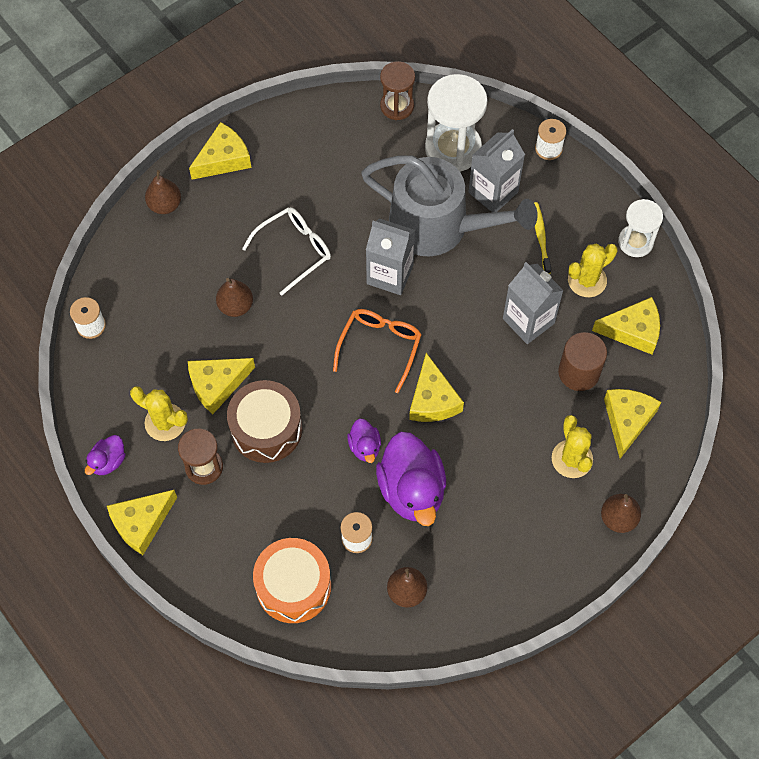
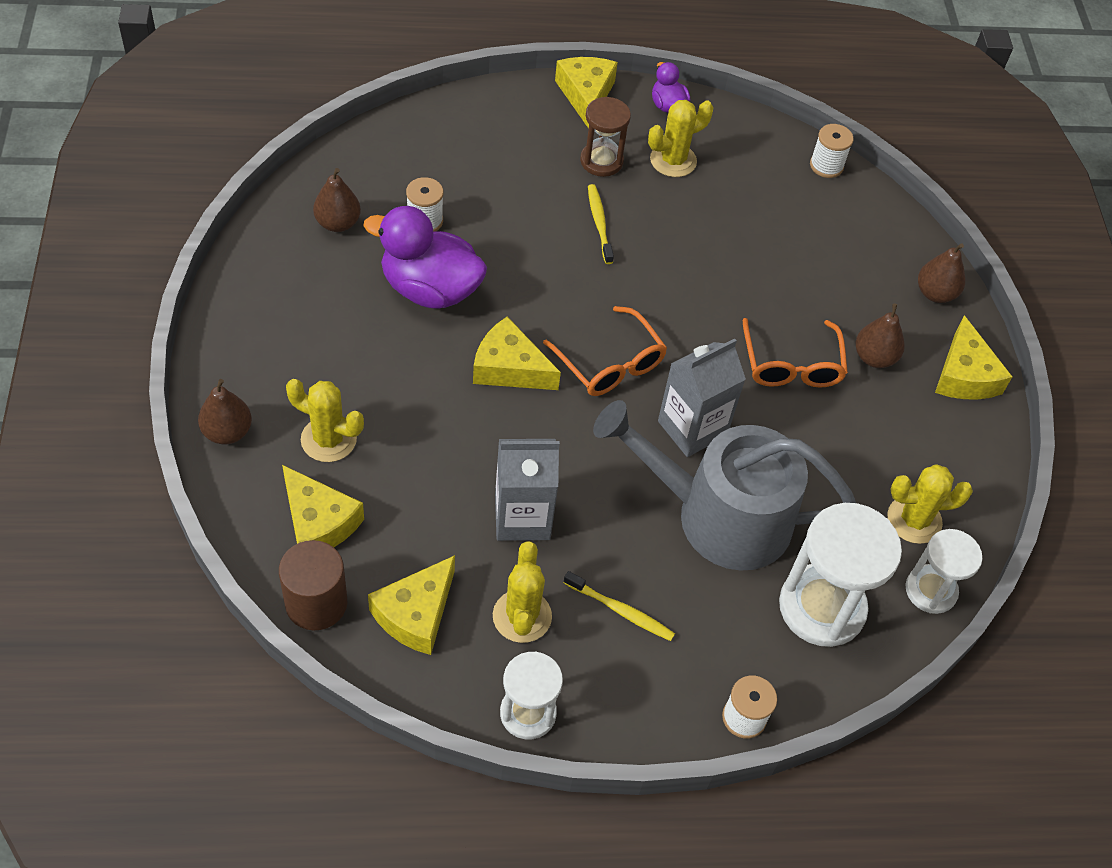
camera: 120 degrees right, 10 degrees down
yellow cheese [188,358,255,414] -> none
brown pear [216,278,253,317] -> brown pear moved to [855,303,905,368]
brown drum [227,380,302,463] -> yellow toothbrush [588,184,614,264]
white glasses [242,207,331,295] -> orange glasses [743,318,848,388]
orange drum [253,538,331,623] -> none
purple duck [347,418,381,463] -> none
grey watering can [361,155,538,256] -> grey watering can turned 45 degrees clockwise [593,400,856,570]
brown hourglass [380,61,415,120] -> white hourglass [905,529,983,614]
grey carton [468,129,525,212] -> none
brown cylinder [558,332,607,391] -> brown cylinder moved to [279,540,347,630]
none -> yellow cactus [887,464,973,544]

